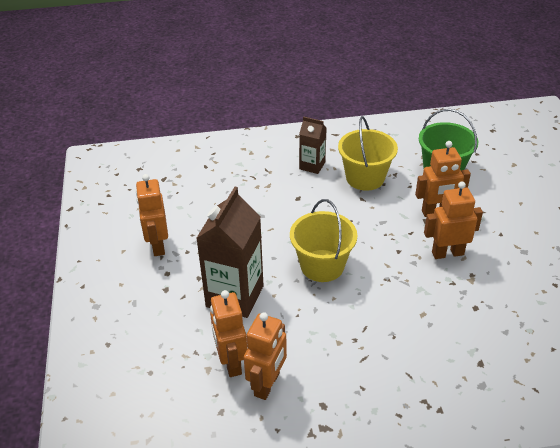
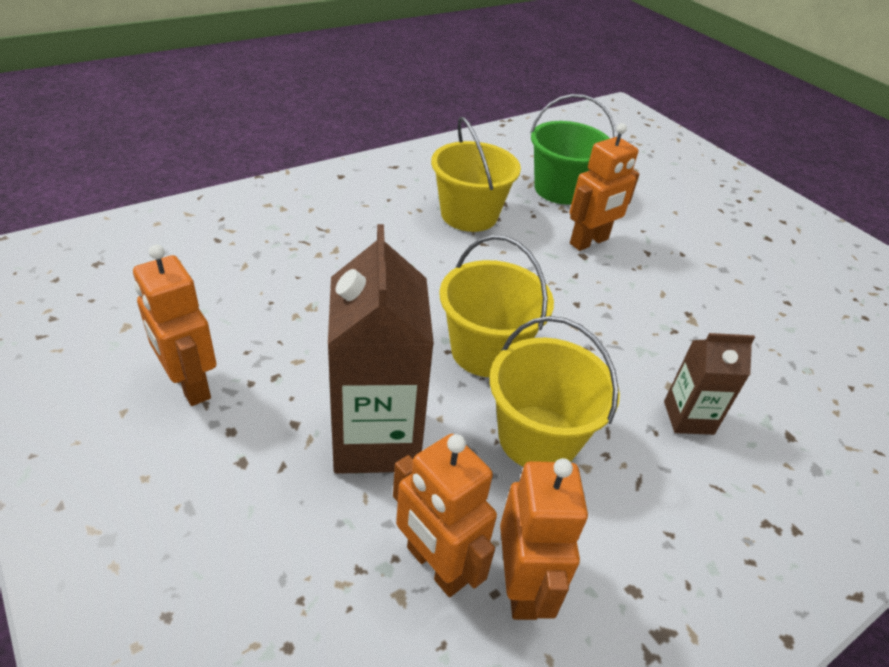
camera: 30 degrees left, 0 degrees up
brown carton [299,116,327,174] -> brown carton moved to [664,333,755,435]
orange robot [424,181,483,259] -> none
none -> yellow bucket [490,316,620,467]

